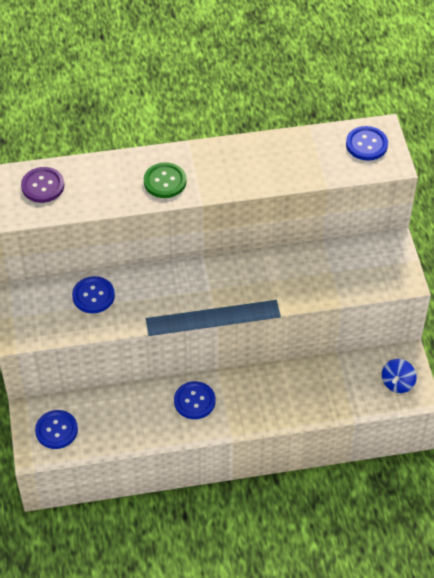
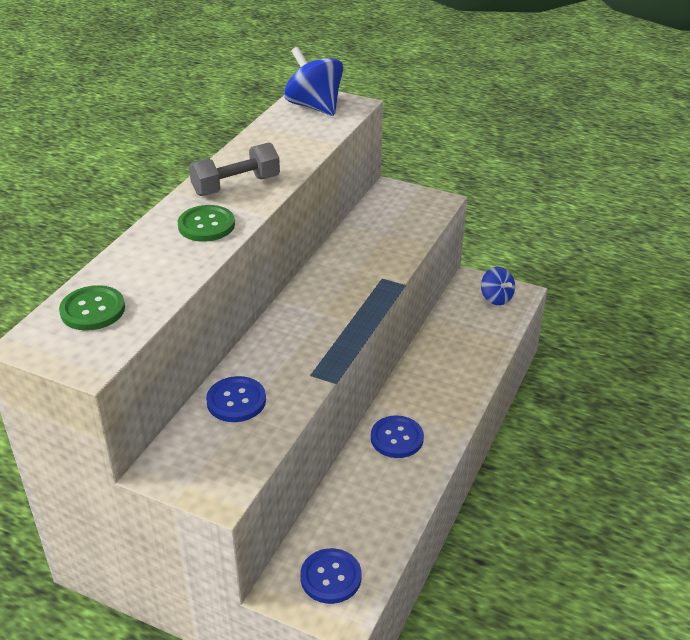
camera: 55 degrees left, 15 degrees down
purple button [21,167,64,203] -> green button [59,285,125,331]
blue button [346,126,388,161] -> blue spinning top [284,47,343,116]
none -> grey dumbbell [189,143,280,196]

